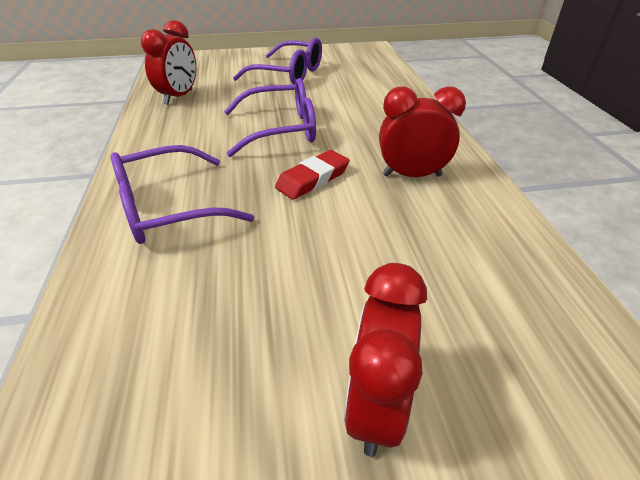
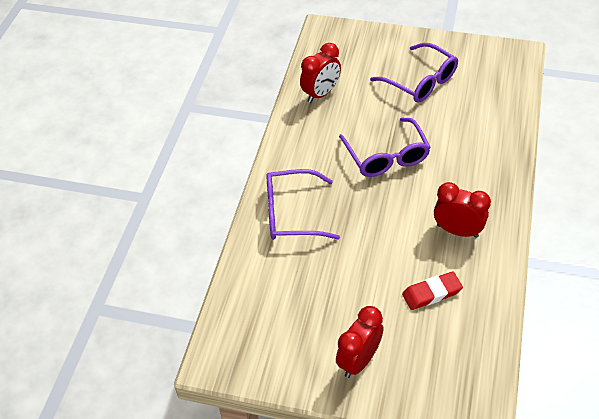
camera: 25 degrees right, 10 degrees up
purple glasses [224,78,316,157] -> purple glasses turned 60 degrees clockwise [339,118,431,177]
red eraser [275,150,350,200] -> red eraser moved to [402,271,463,310]

